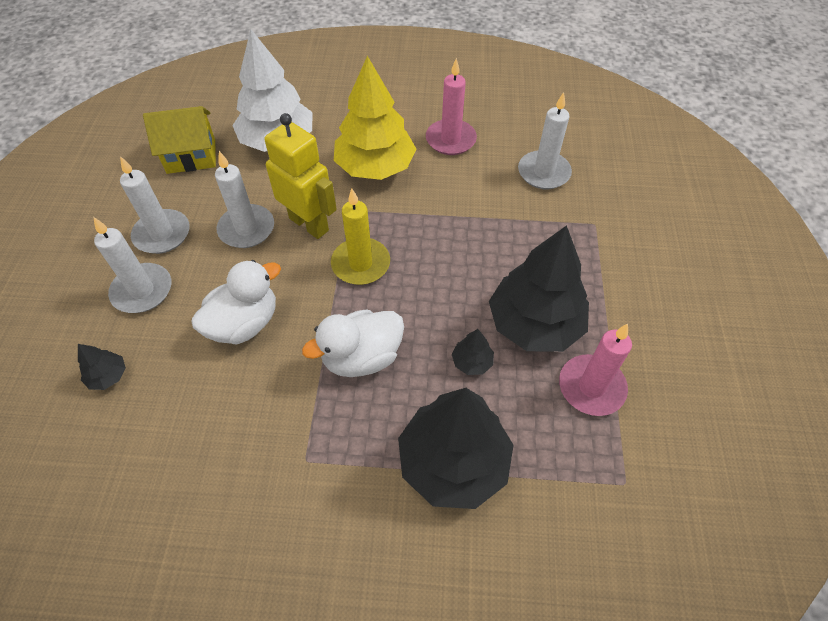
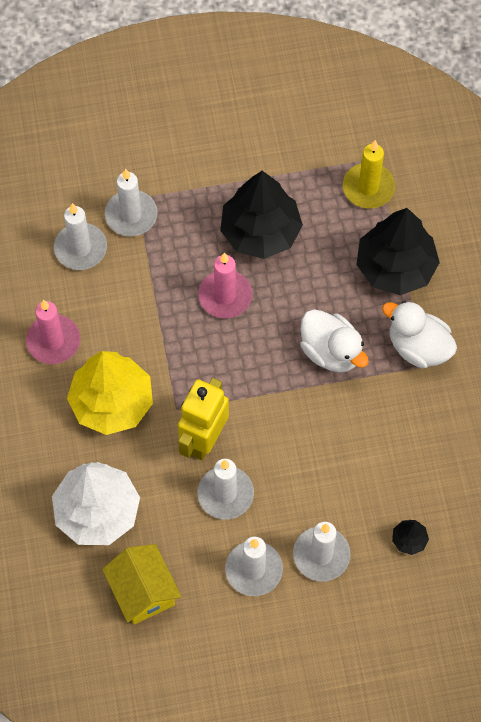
camera: 105 degrees left, 10 degrees up
white duck [191,260,281,344] -> white duck moved to [382,301,457,369]
yellow candle [331,188,390,285] -> yellow candle moved to [343,140,395,209]
black tree [452,329,494,375] -> none
pink candle [559,323,632,416] -> pink candle moved to [198,253,252,318]
none -> white candle [105,169,158,236]

